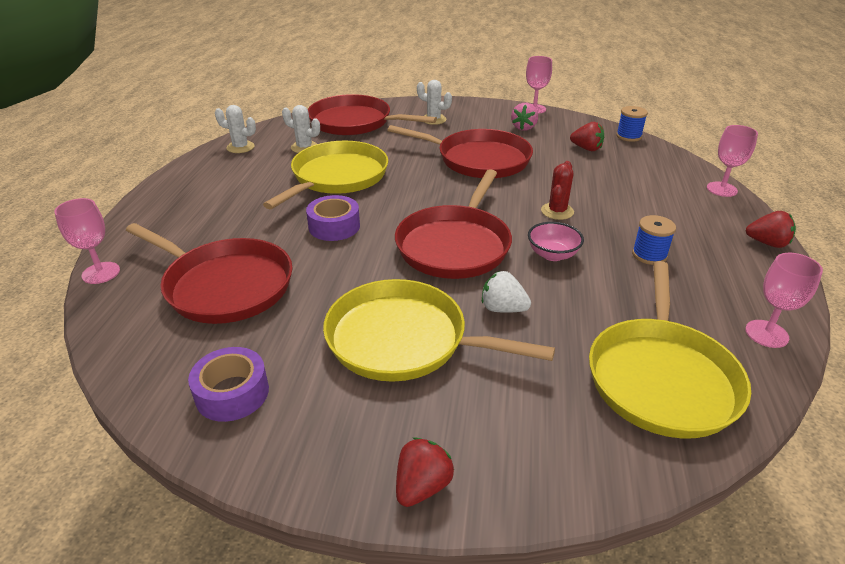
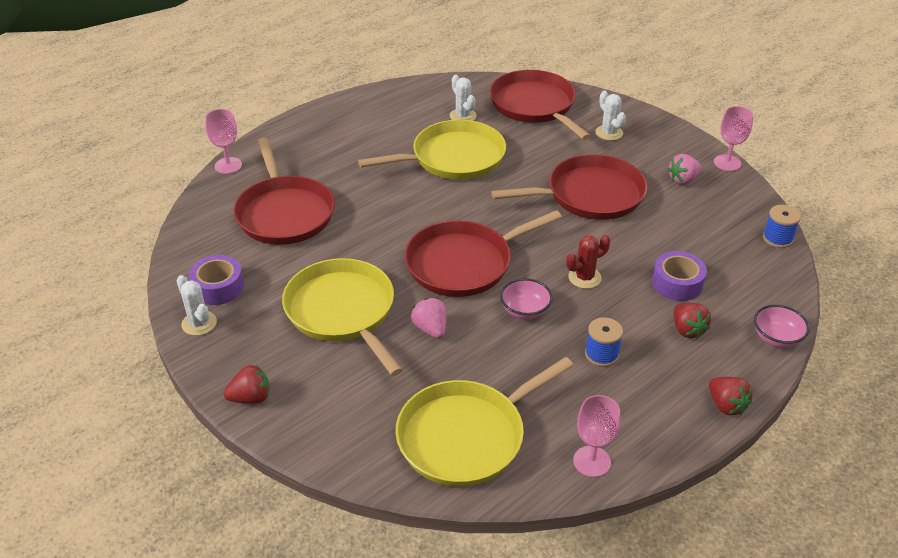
camera: 40 degrees right, 5 degrees up
white cactus [215,105,256,153] -> white cactus moved to [177,275,217,336]
purple tape [306,195,360,241] -> purple tape moved to [652,251,707,301]
red pan [388,125,533,178] -> red pan turned 75 degrees counterclockwise [491,154,647,220]
white strawberry [482,271,531,313] -> pink strawberry [411,298,446,339]
red strawberry [570,122,604,151] -> red strawberry moved to [674,303,711,339]
pink goblet [707,125,758,197] -> pink bowl [754,305,810,348]

